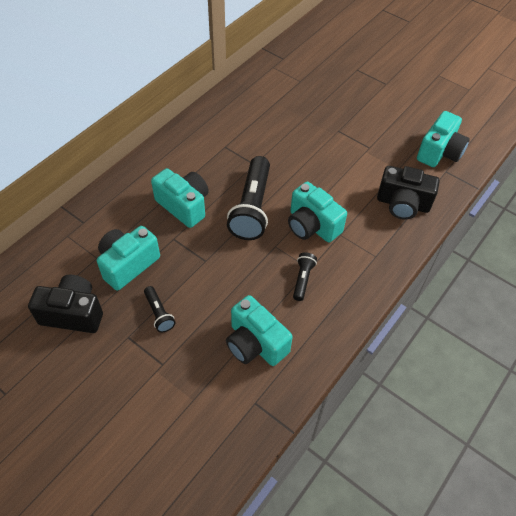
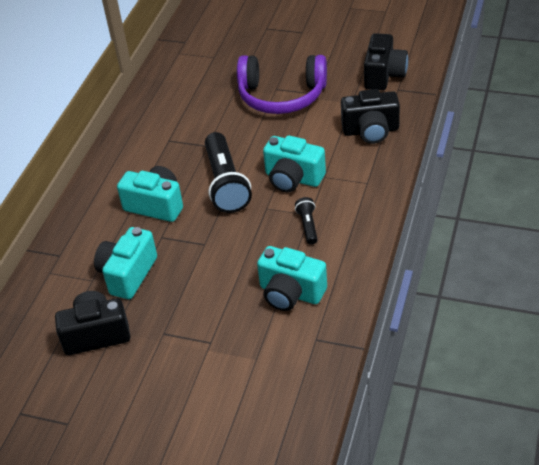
camera: 15 degrees left, 10 degrees down
black flashlight [144,286,175,333] -> none
turquoise camera [417,111,470,167] -> black camera [364,33,408,90]
none -> purple headphones [237,55,327,114]

